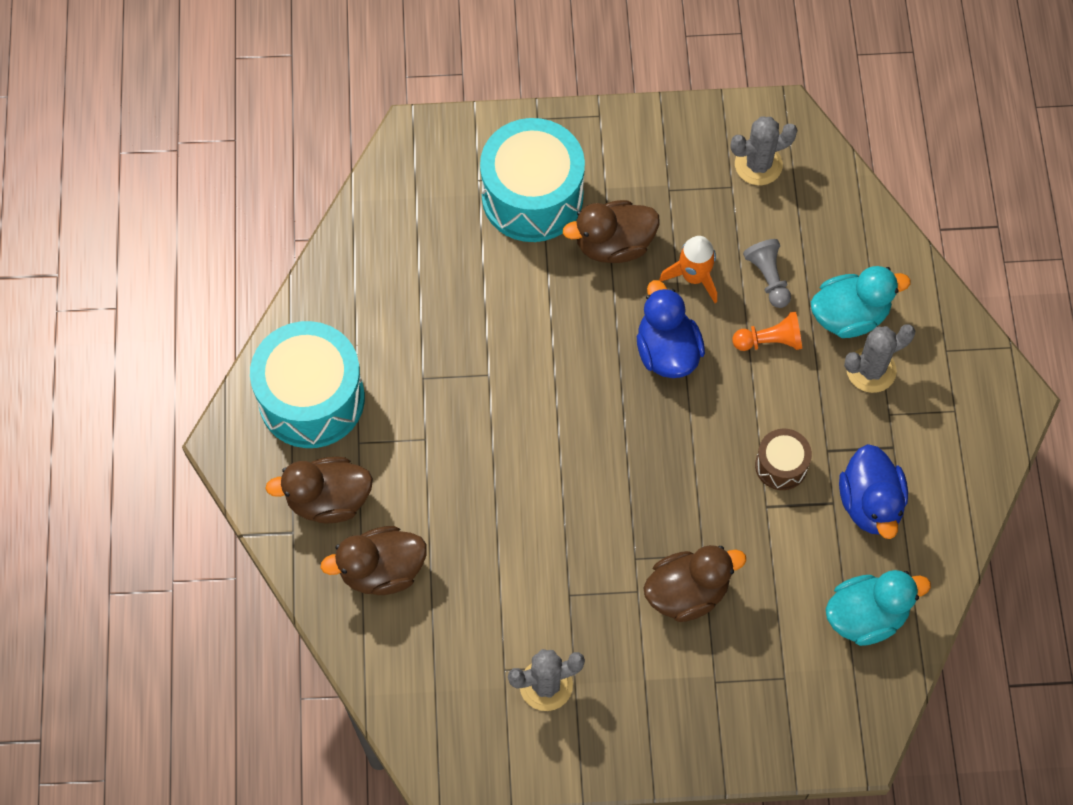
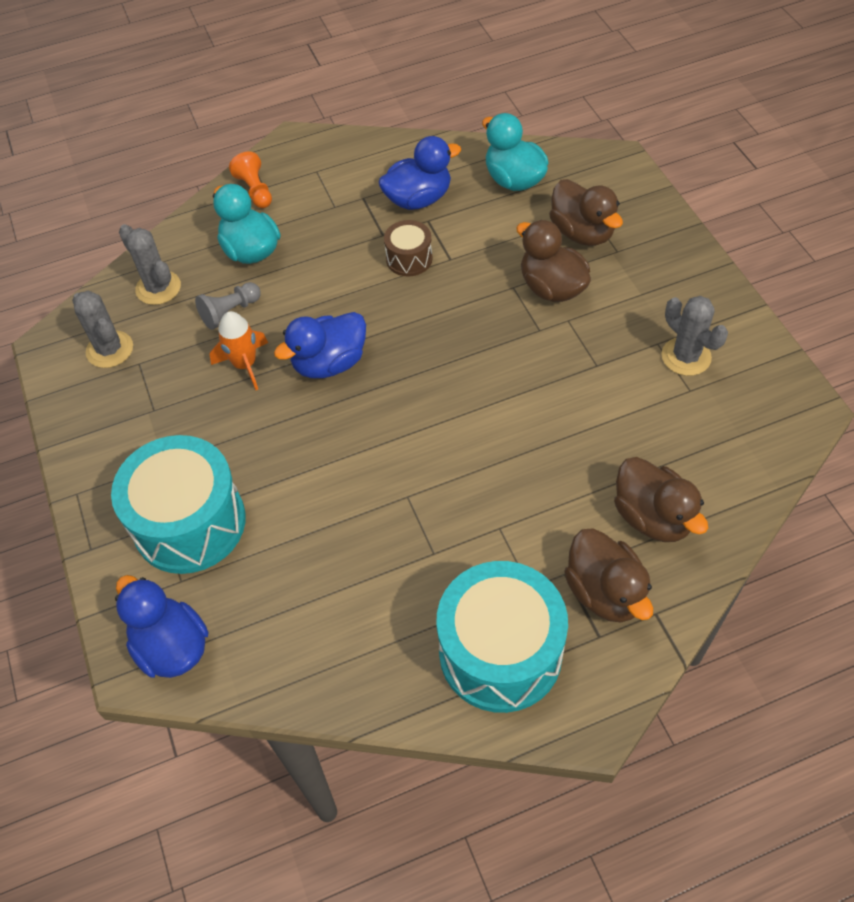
camera: 105 degrees left, 10 degrees down
brown duck [563,200,659,263] -> brown duck moved to [549,179,623,246]
orange pawn [732,312,802,351] -> orange pawn moved to [229,152,272,208]
grey cactus [844,324,915,393] -> grey cactus moved to [119,224,181,305]
none -> blue duck [115,575,209,678]

